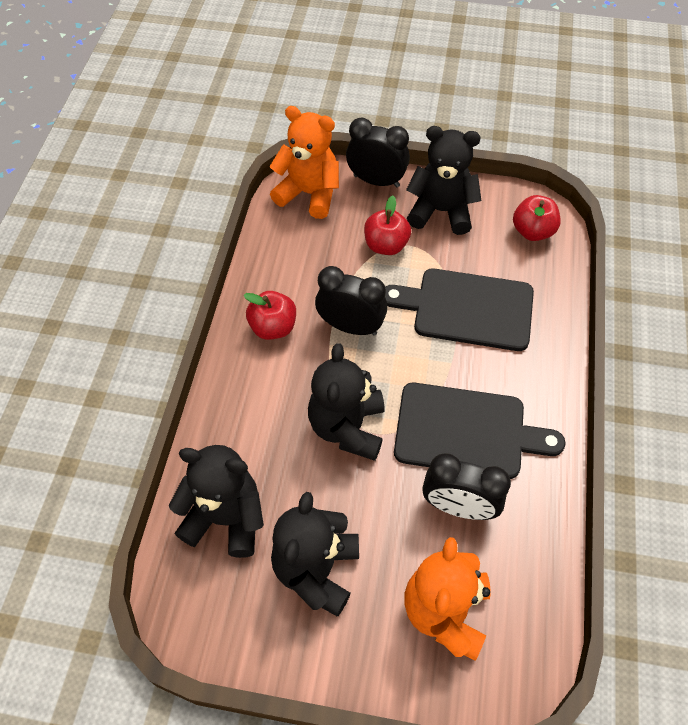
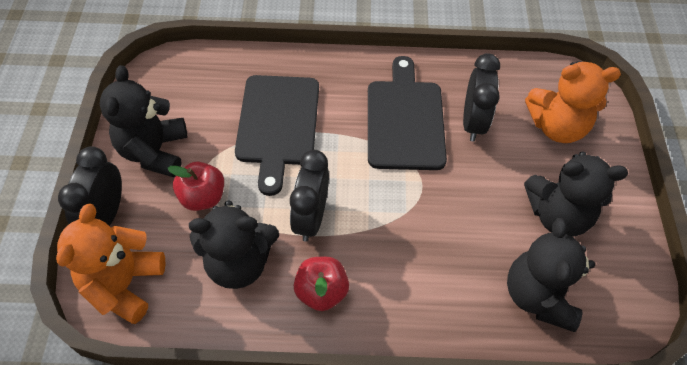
camera: 100 degrees left, 0 degrees up
black teddy bear [308,343,385,461] -> black teddy bear moved to [189,200,279,289]
red apple [513,195,561,241] -> none

